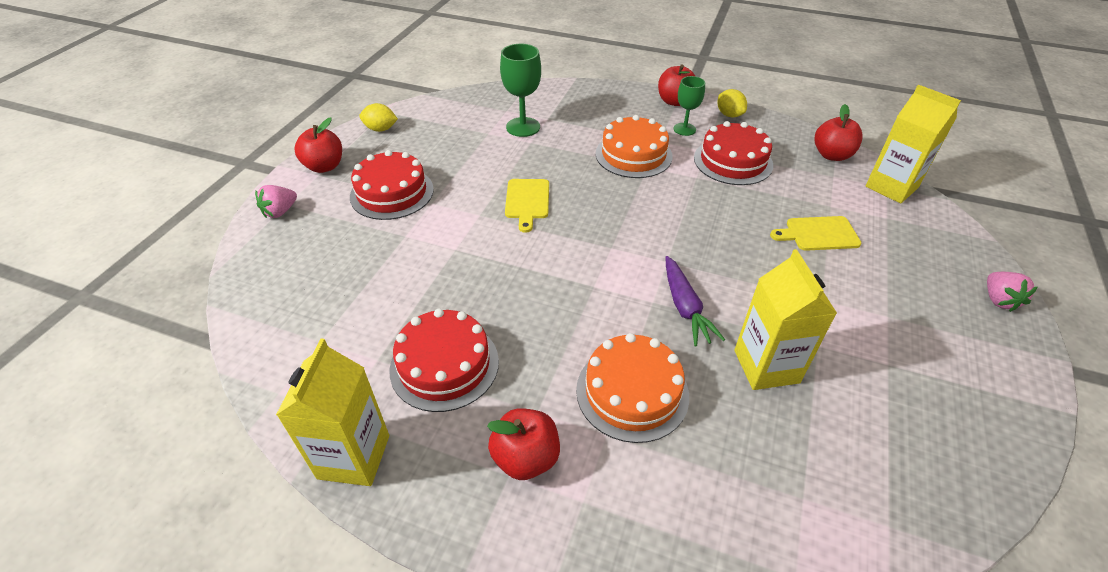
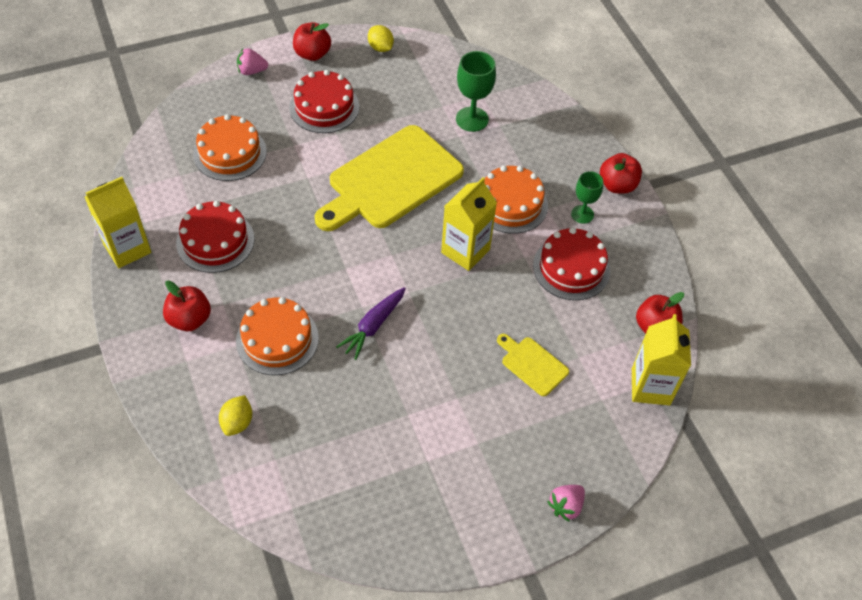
camera: 45 degrees right, 10 degrees up
yellow cutting board [505,179,549,233] -> yellow cutting board [315,125,464,231], size x2.26
yellow lemon [717,89,747,117] -> yellow lemon moved to [219,395,252,436]
yellow carton [734,249,837,390] -> yellow carton moved to [441,177,497,271]
none -> orange cake [193,114,267,181]

